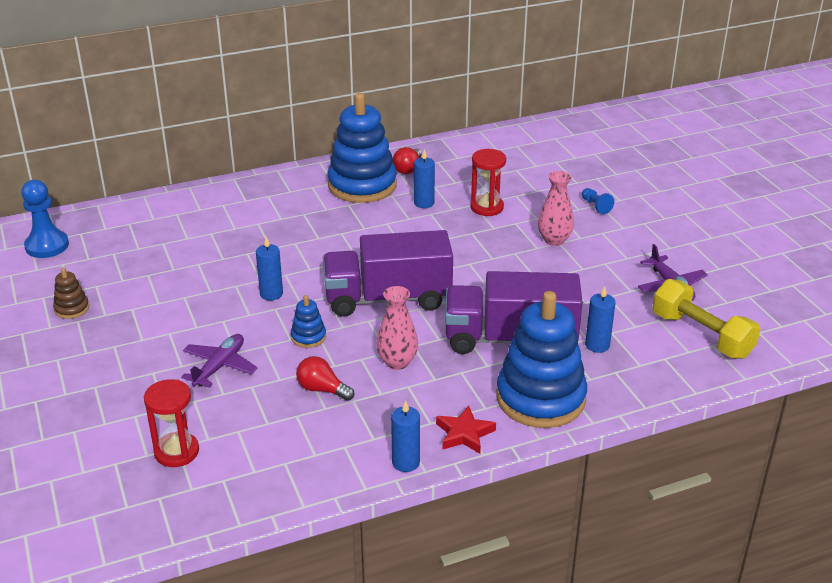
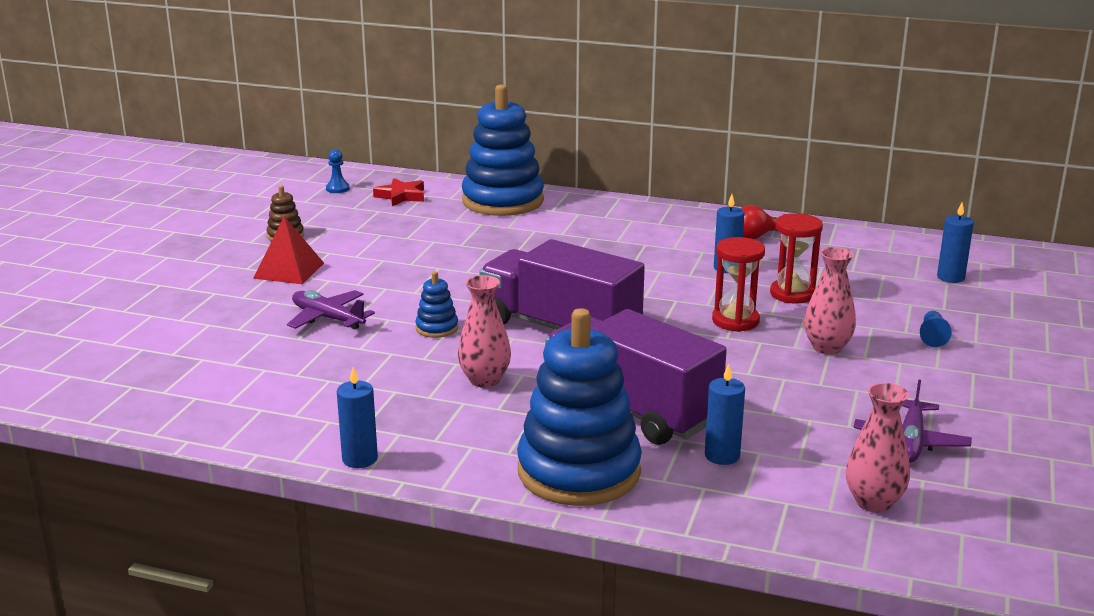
camera: 40 degrees right, 10 degrees down
blue pawn [21,180,69,258] -> blue pawn [326,149,350,193], size x0.52
red hourglass [144,379,199,467] -> red hourglass moved to [712,237,765,332]
purple plane [181,334,258,387] -> purple plane turned 120 degrees counterclockwise [287,290,375,329]
blue candle [256,237,283,300] -> blue candle moved to [937,202,974,283]
red light bulb [296,356,354,401] -> none
blue stacking toy [327,93,397,203] -> blue stacking toy moved to [462,85,544,216]
red star [436,405,496,454] -> red star moved to [373,178,424,206]
yellow dumbbell [652,279,761,359] -> pink vase [846,383,910,513]
none -> red pyramid [253,216,324,284]

